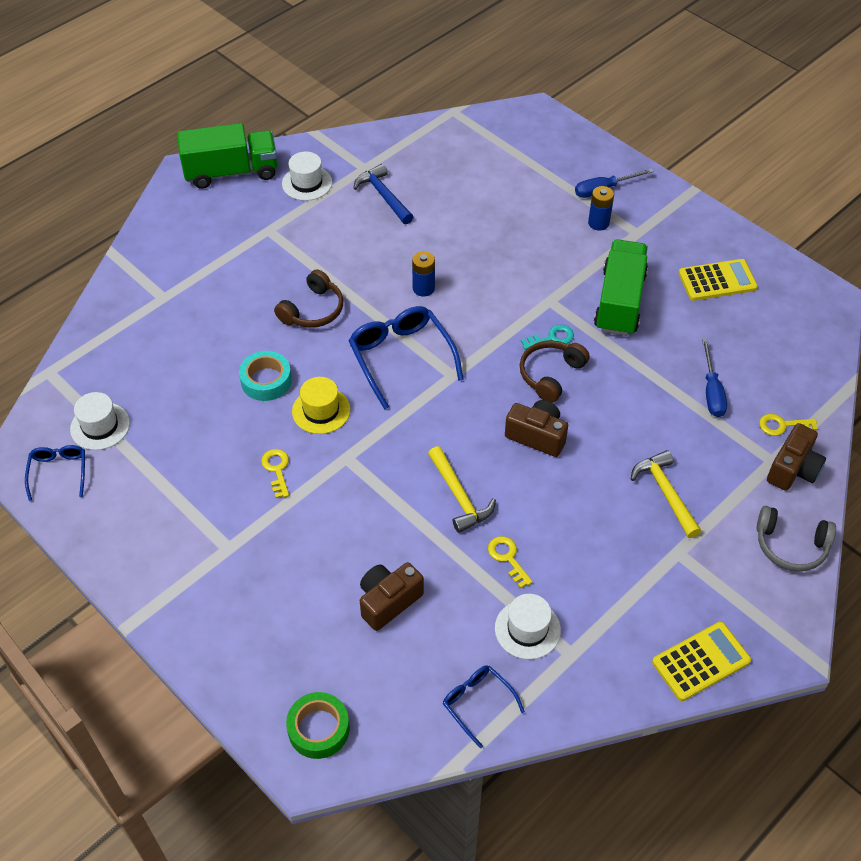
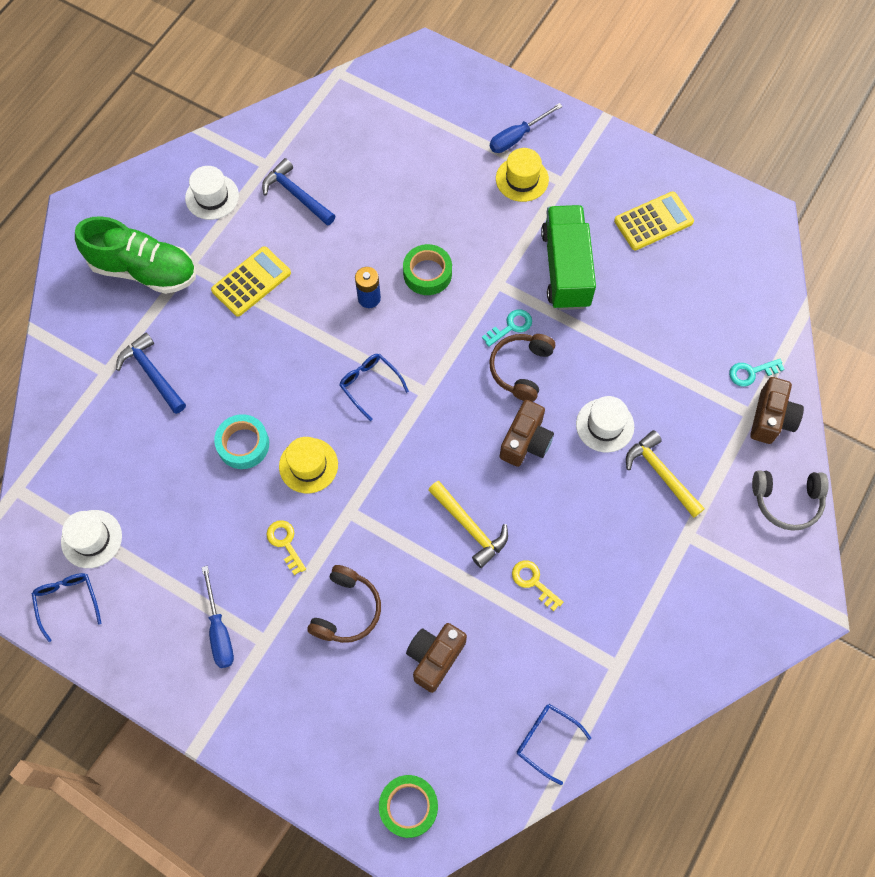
camera: 15 degrees left, 15 degrees up
green truck [177,123,277,189] -> none
brown headphones [274,269,343,328] -> brown headphones moved to [307,565,381,643]
blue glasses [348,306,464,410] -> blue glasses [339,354,409,421], size x0.57
white hat [495,594,561,659] -> white hat moved to [576,396,634,453]
brown camera [505,400,568,457] -> brown camera turned 105 degrees clockwise [499,400,554,467]
blue battery [588,186,614,231] -> yellow hat [496,148,549,202]
yellow calculator [652,622,751,701] -> yellow calculator moved to [211,246,291,317]
blue screwdriver [702,339,727,417] -> blue screwdriver moved to [202,566,234,668]
yellow key [759,414,818,436] -> turquoise key [729,359,784,386]
none -> green shoe [75,216,196,294]
none -> blue hammer [116,332,186,414]
none -> green tape [403,244,452,295]

